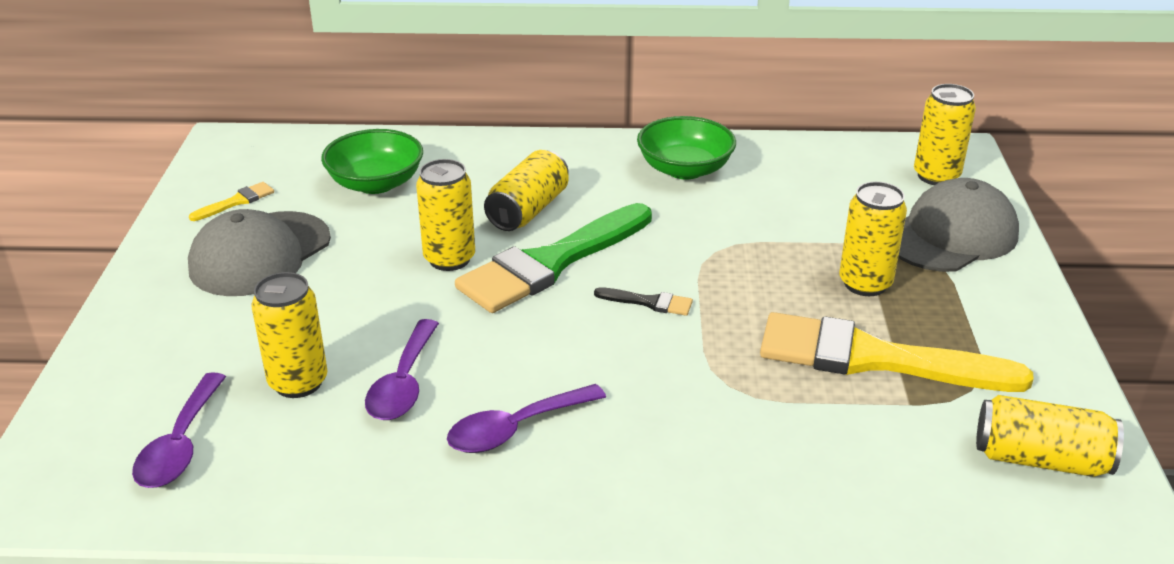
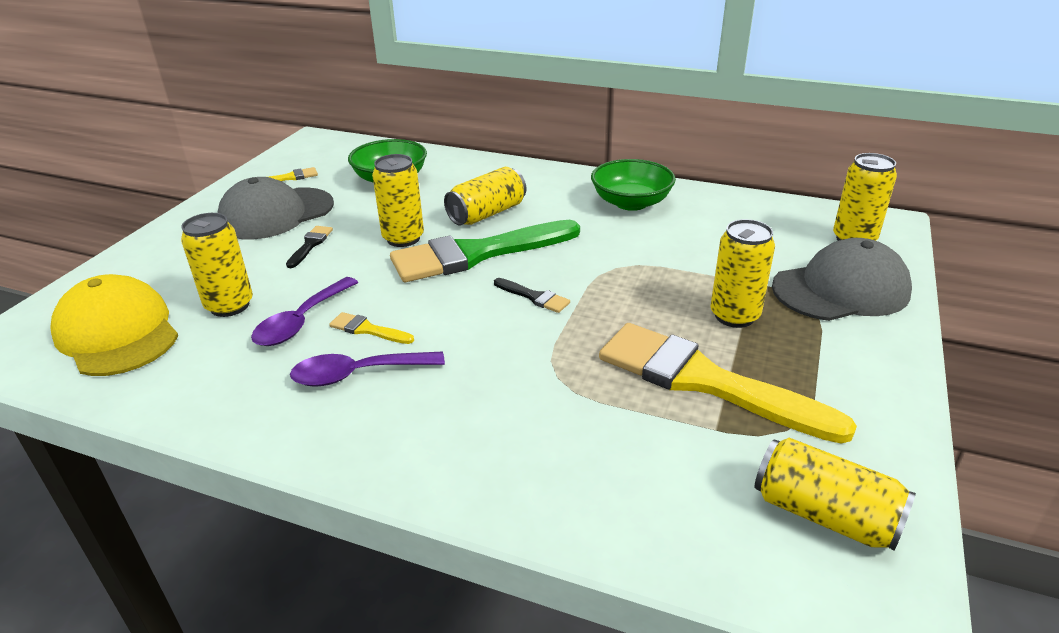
camera: 20 degrees right, 0 degrees up
purple spoon [132,372,226,488] -> yellow cap [50,274,178,376]
none -> black brush [286,226,333,268]
none -> yellow brush [329,312,414,344]

